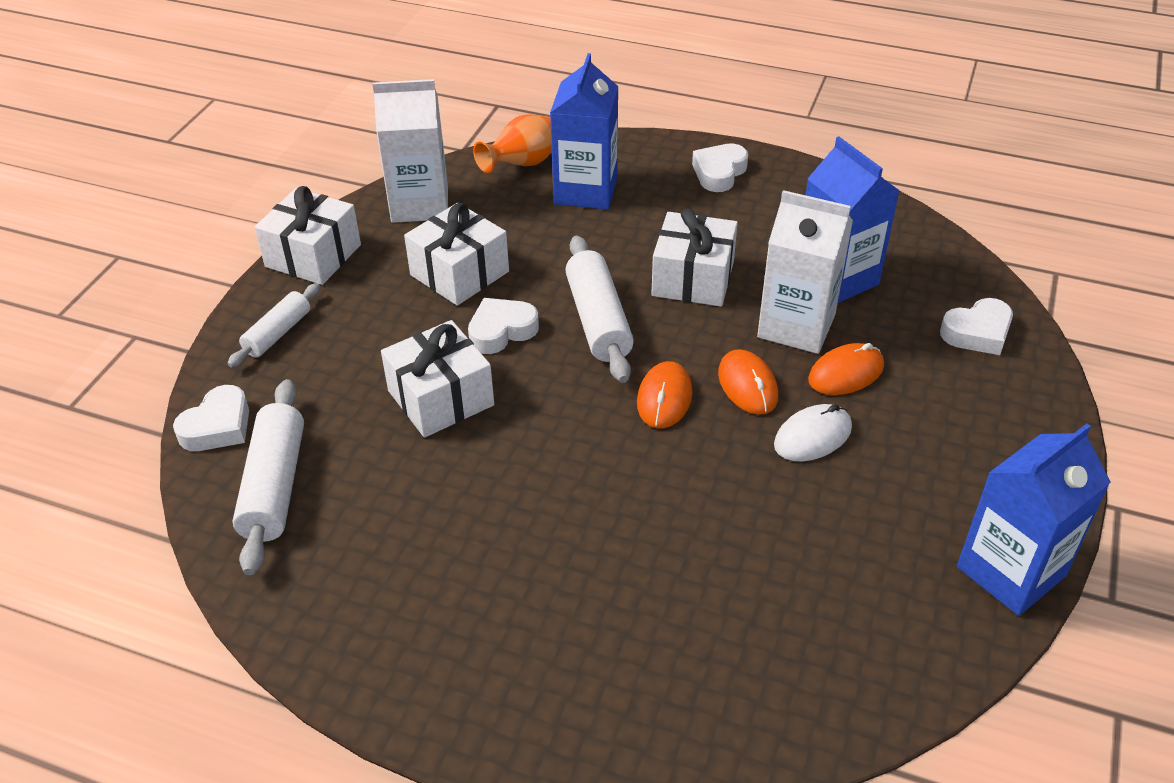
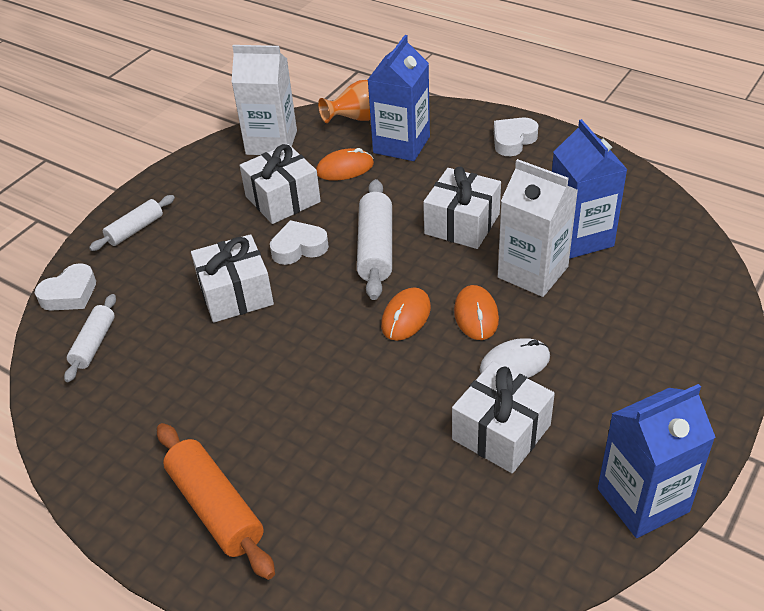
camera: 15 degrees right, 0 degrees up
white rolling pin [232,379,304,575] -> white rolling pin [64,294,116,382], size x0.62
white gift [255,186,361,285] -> white gift moved to [452,361,555,473]
orange mouse [808,343,884,395] -> orange mouse moved to [316,148,374,181]
white heart [940,298,1013,355] -> none
none -> orange rolling pin [157,423,275,580]

